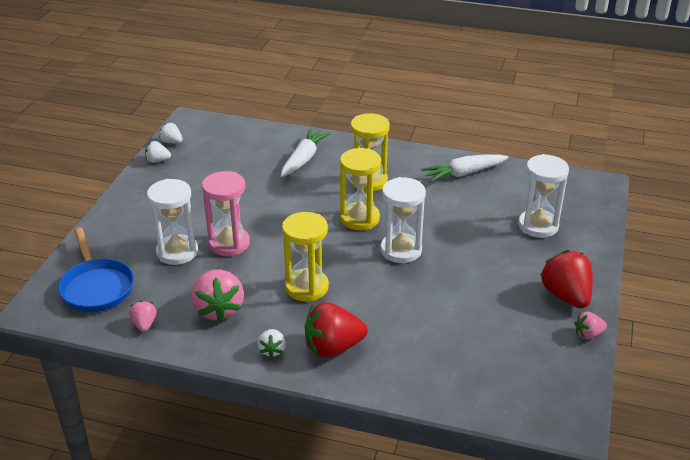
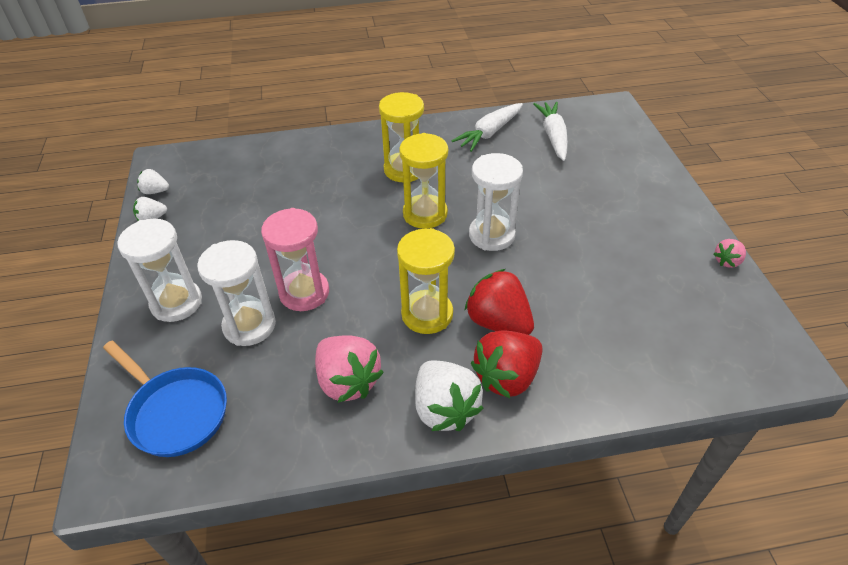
camera: 25 degrees left, 10 degrees up
pink strawberry [129,301,157,332] -> none
white strawberry [257,329,286,358] -> white strawberry [415,361,484,431], size x1.94
white carrot [281,128,331,177] -> white carrot moved to [533,102,568,161]
white hourglass [518,154,569,238] -> white hourglass moved to [117,219,202,322]
red strawberry [540,250,593,308] -> red strawberry moved to [464,269,534,335]

